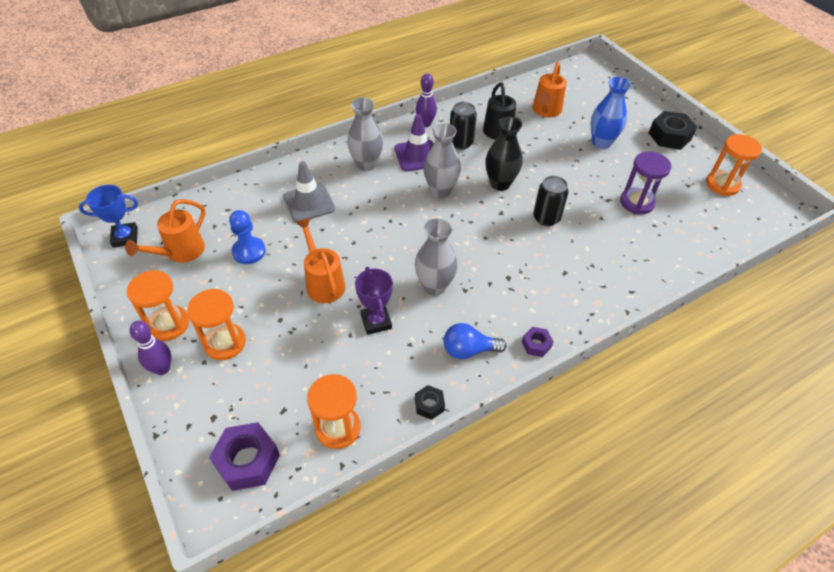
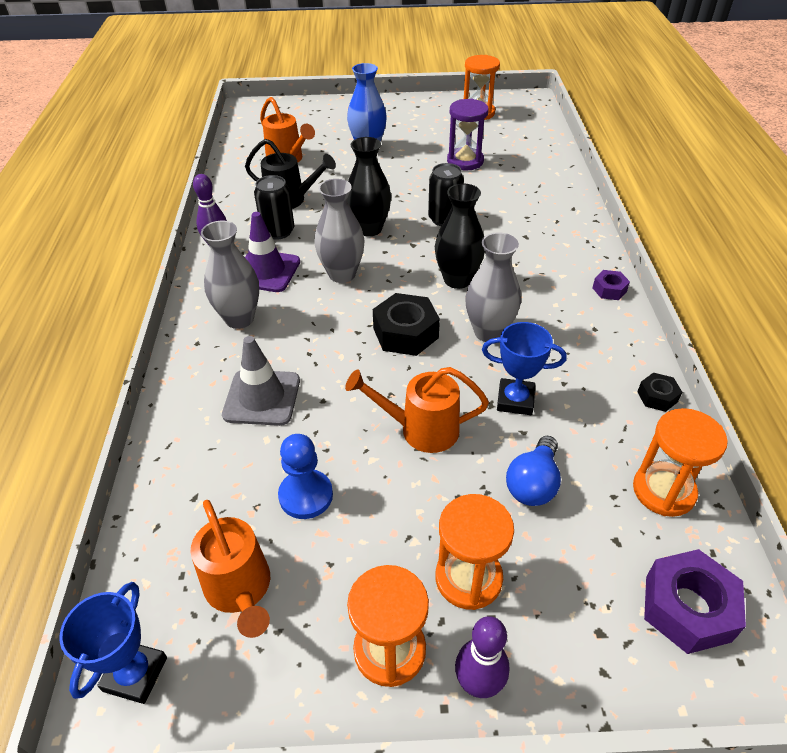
camera: 60 degrees left, 5 degrees down
purple trophy [355,267,393,335] -> blue trophy [482,322,567,415]
blue light bulb [444,323,507,359] -> blue light bulb moved to [506,436,561,506]
black nut [649,111,697,150] -> black nut moved to [373,293,440,356]
none -> black vase [435,183,485,289]

